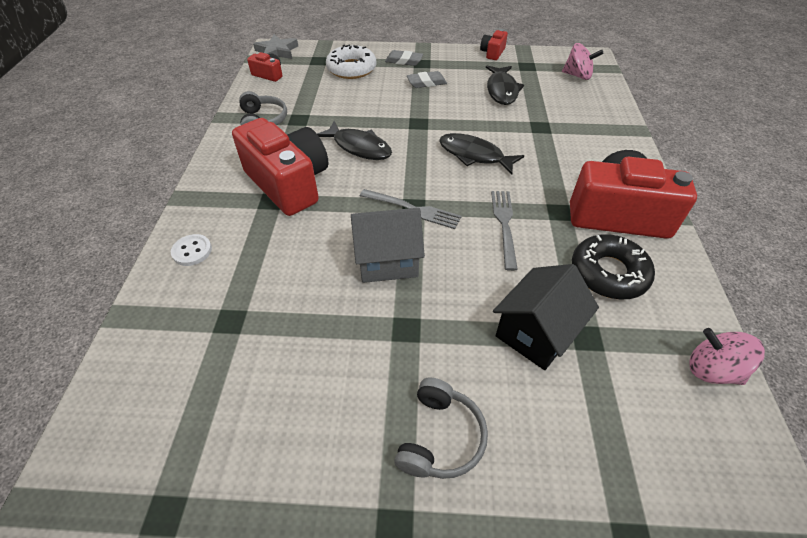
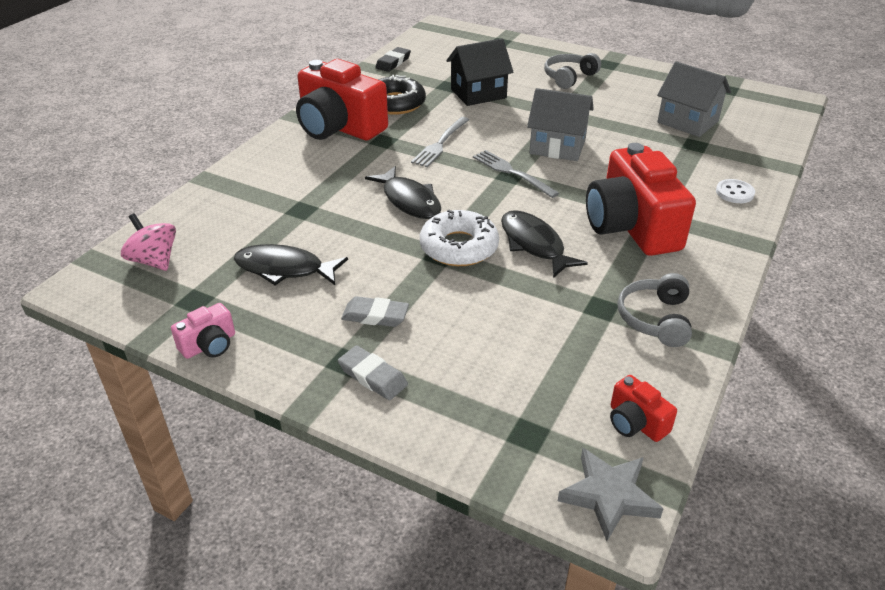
camera: 155 degrees left, 10 degrees down
white donut [326,45,376,79] -> white donut moved to [420,209,499,266]
red camera [480,29,508,60] -> pink camera [171,303,235,359]
black fish [486,66,524,105] -> black fish turned 105 degrees counterclockwise [234,244,348,285]
pink spinning top [689,328,765,385] -> black eraser [375,47,411,72]
none -> grey house [657,62,731,137]

